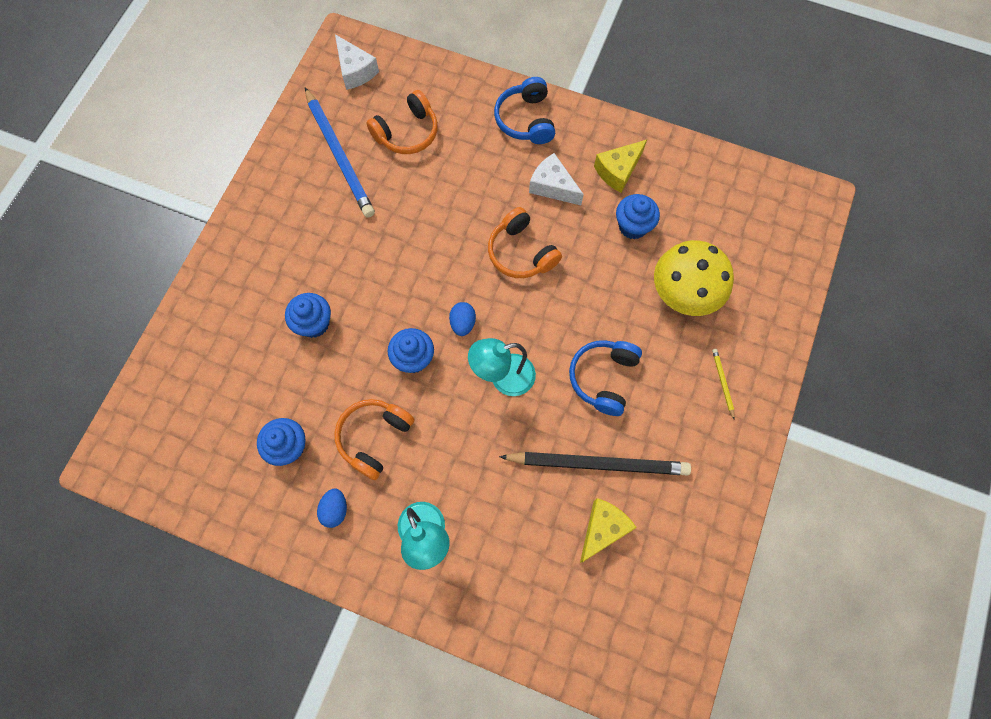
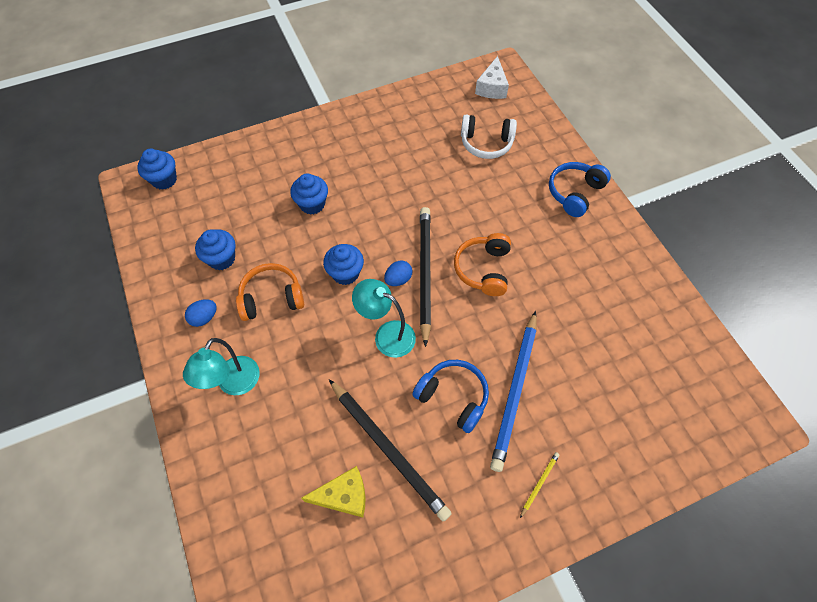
camera: 45 degrees right, 10 degrees down
blue pencil [305,87,375,218] -> blue pencil moved to [490,311,537,472]
orange headphones [367,90,438,154] -> white headphones [461,115,517,159]
white cheese [529,153,584,205] -> none
blue headphones [569,340,642,416] -> blue headphones turned 60 degrees clockwise [412,360,489,433]
yellow cheese [594,140,647,193] -> none
blue cupcake [616,194,660,239] -> blue cupcake moved to [137,149,177,190]
yellow mushroom [654,240,734,316] -> none
none -> black pencil [420,207,431,347]

